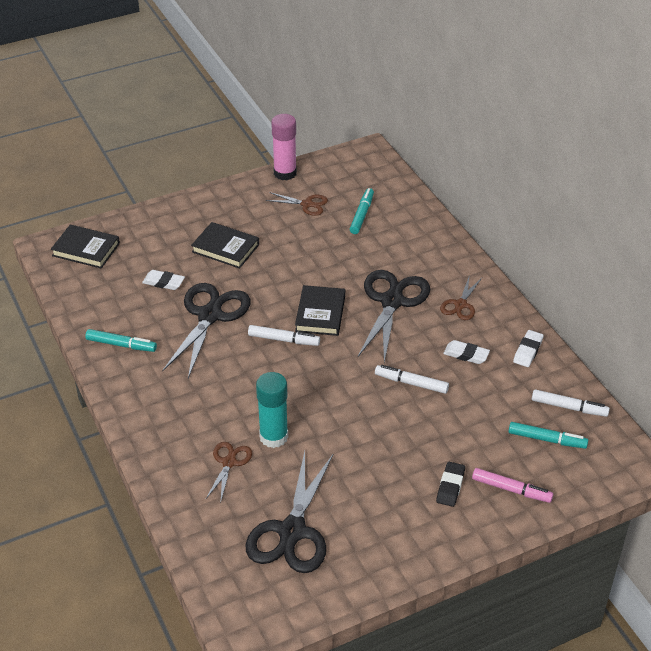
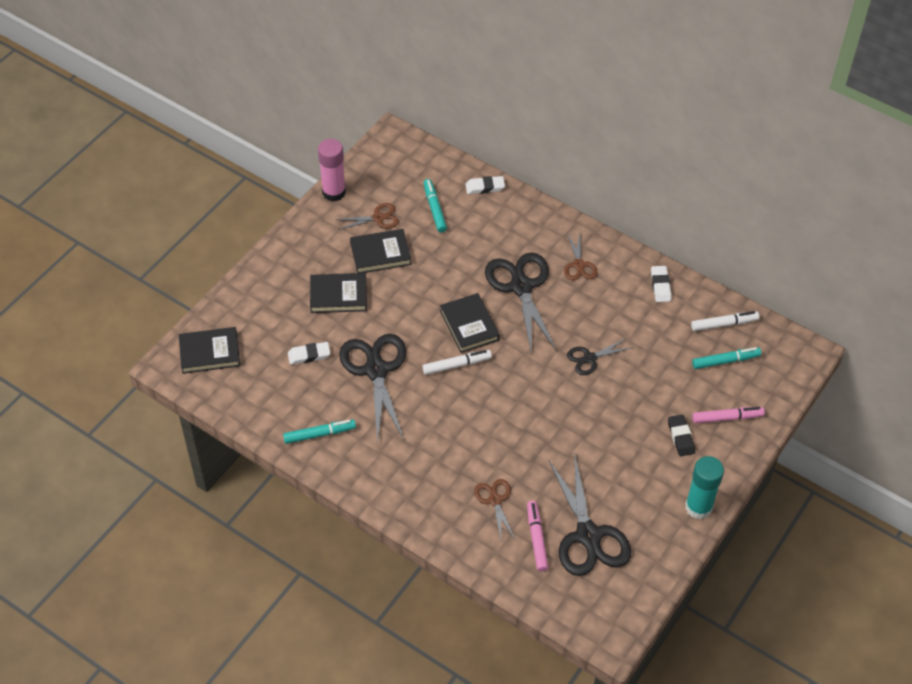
camera: 30 degrees left, 10 degrees up
turquoise glue stick [256,372,288,448] -> turquoise glue stick moved to [685,456,724,519]
white marker [375,365,449,394] -> black scissors [567,338,633,375]
white eraser [443,340,490,364] -> white eraser moved to [465,176,505,194]
none -> black book [350,229,411,273]
none -> pink marker [527,501,549,572]

